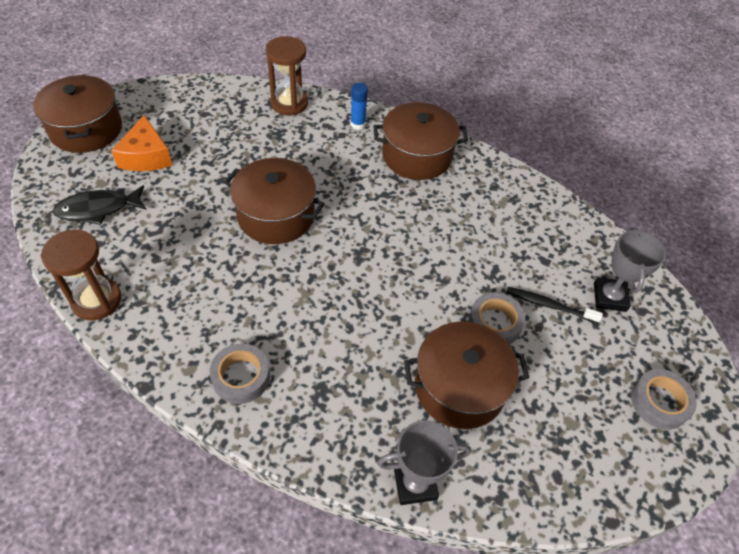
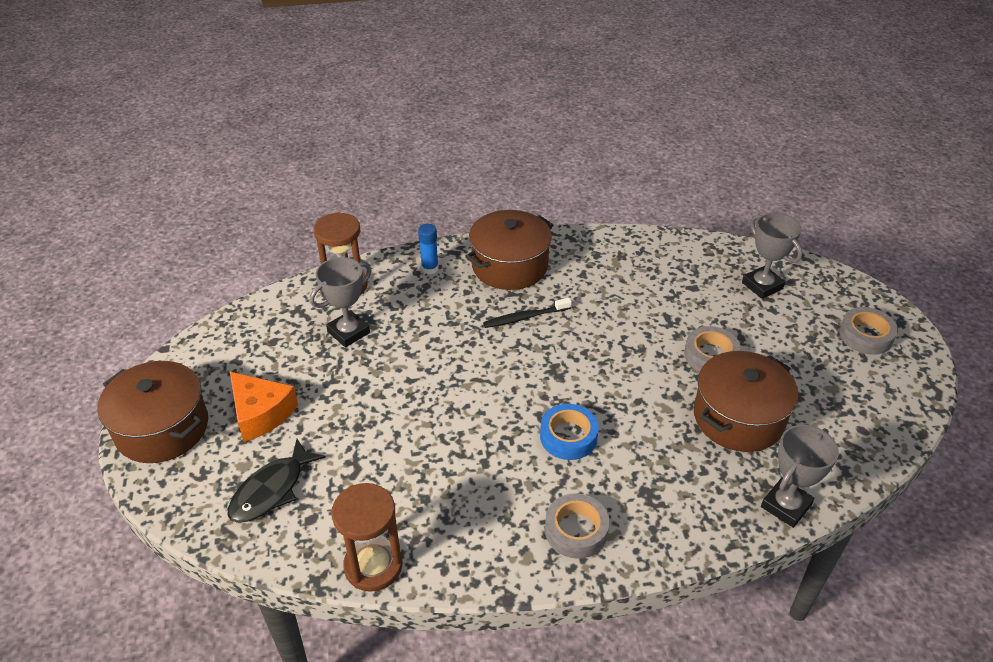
camera: 35 degrees left, 10 degrees down
brown pot [224,158,324,244] -> none
black toothbrush [507,287,603,323] -> black toothbrush moved to [483,298,572,328]
none -> grey trophy [310,257,372,347]
none -> blue tape [540,404,599,460]

